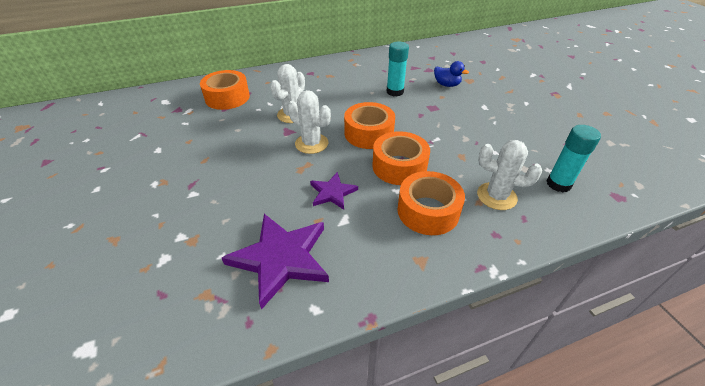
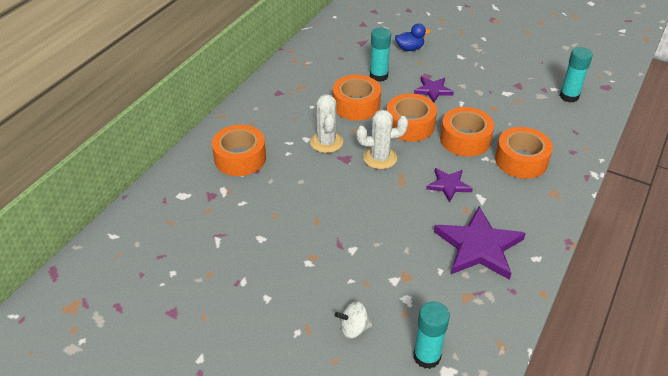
camera: 40 degrees left, 0 degrees up
white cactus [477,140,542,210] -> none
none -> orange tape [333,75,381,121]
none -> white spinning top [335,301,372,339]
none -> turquoise glue stick [413,302,450,369]
none -> purple star [414,77,454,102]

